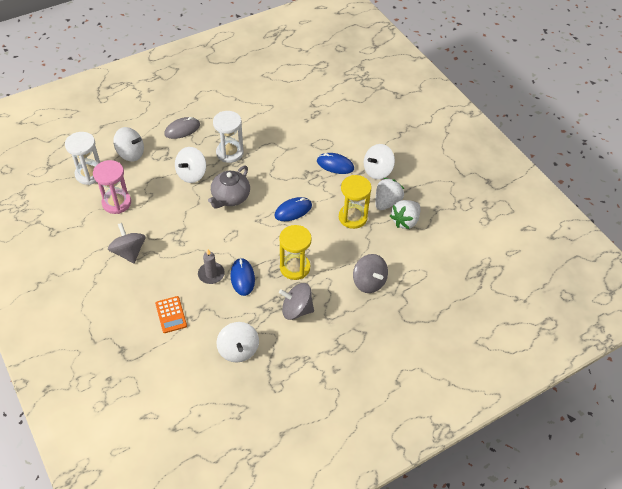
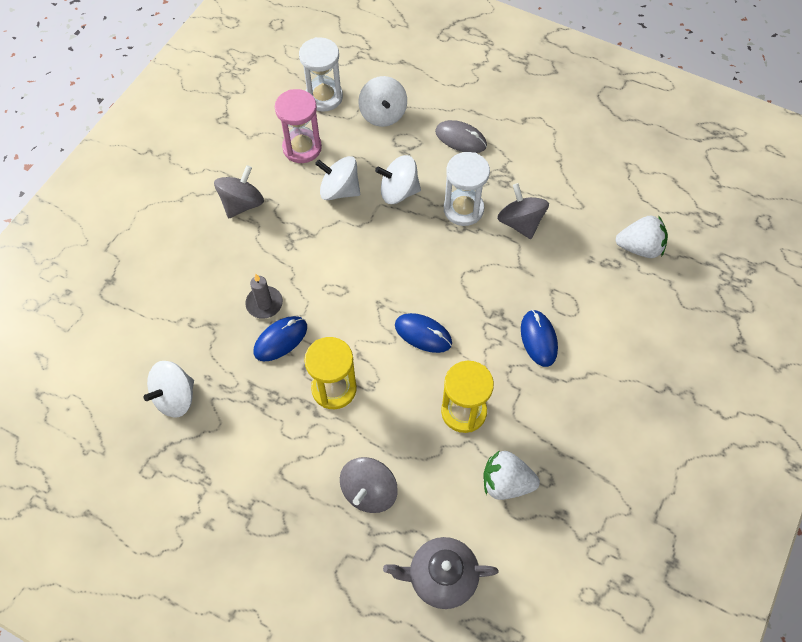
camera: 60 degrees right, 10 degrees up
orange calculator [155,296,187,333] -> none
grey teapot [208,165,250,208] -> grey teapot moved to [383,537,499,609]
grey spinning top [279,283,314,320] -> grey spinning top moved to [497,183,549,239]
white spinning top [364,144,395,180] -> white spinning top moved to [315,156,360,200]
white strawberry [375,178,404,210] -> white strawberry moved to [615,215,668,258]

